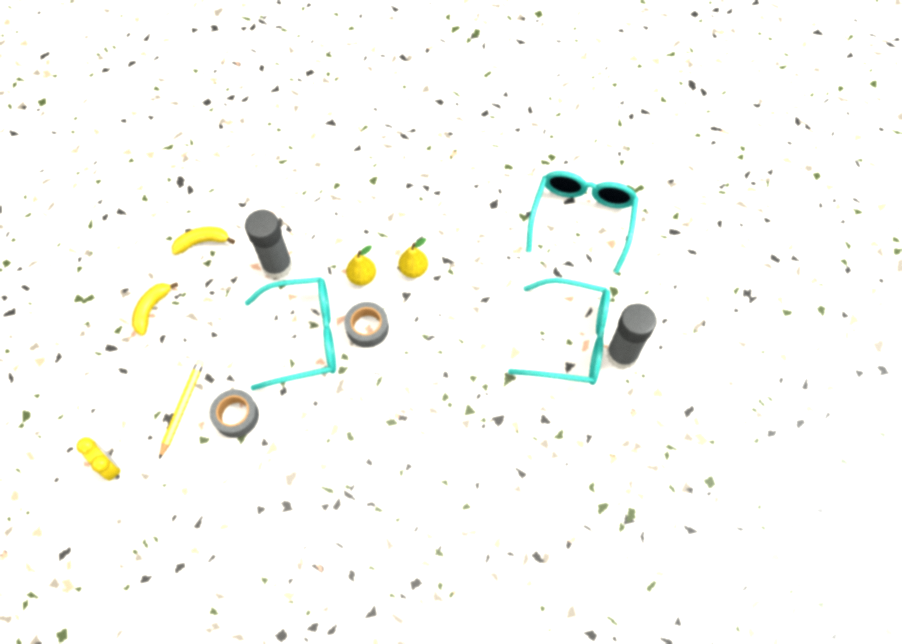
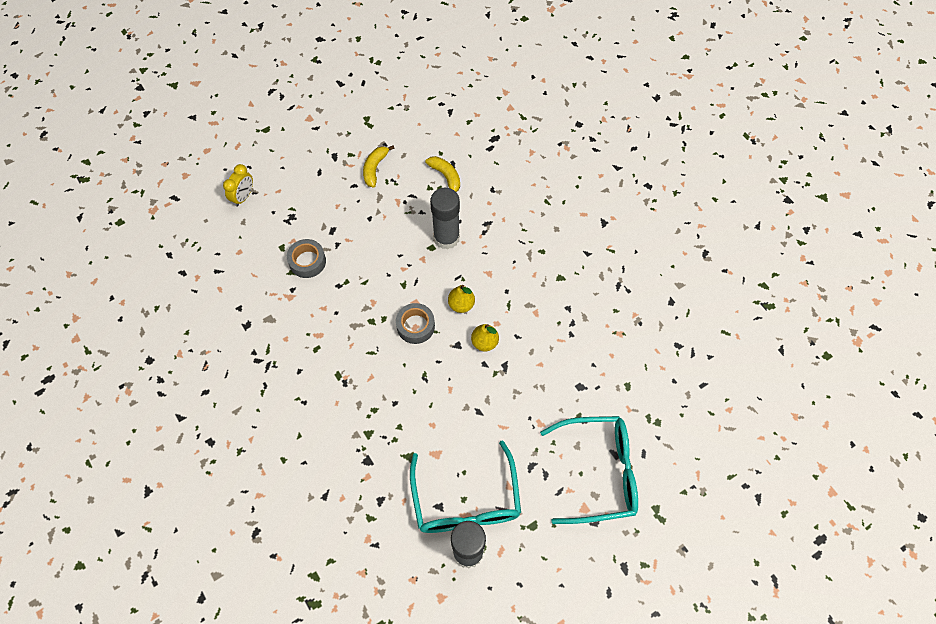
camera: 70 degrees right, 0 degrees up
yellow banana [132,282,178,336] -> yellow banana turned 75 degrees counterclockwise [363,145,395,188]
yellow pencil [159,359,204,459] -> none
turquoise glasses [245,277,336,391] -> none

